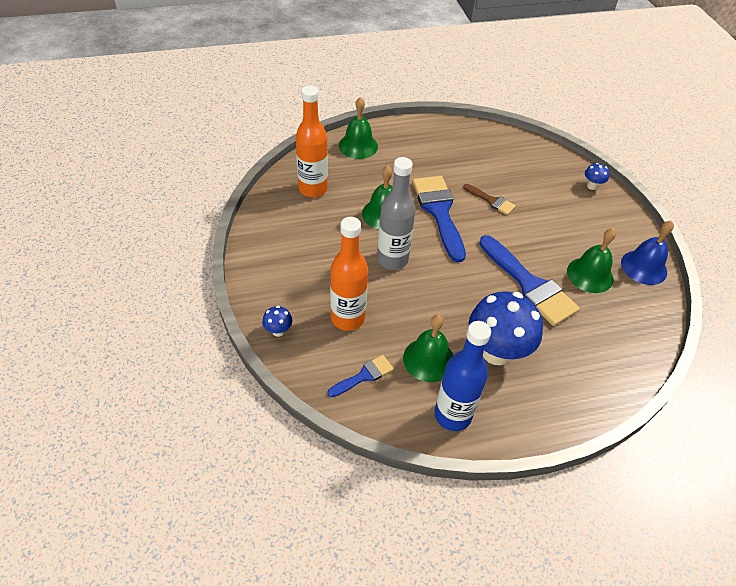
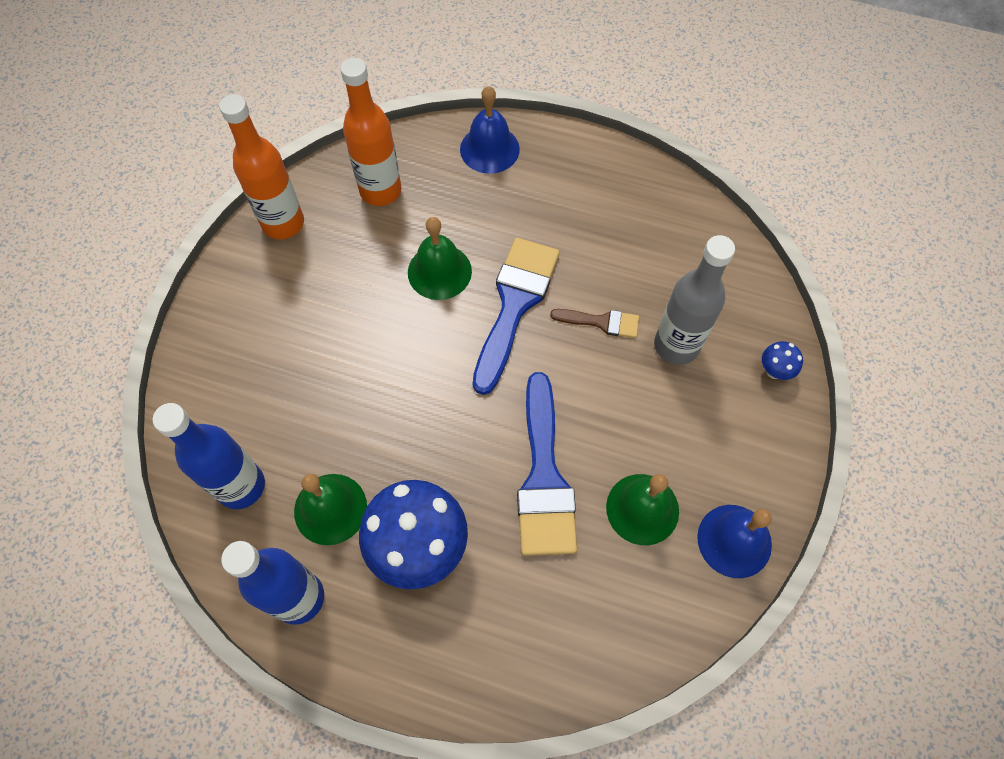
camera: 35 degrees right, 15 degrees up
blue mushroom [262,306,293,337] -> none
blue brush [327,355,394,397] -> blue bottle [153,403,265,509]
orange bottle [330,217,368,331] -> orange bottle moved to [219,94,304,239]
green bell [339,97,378,159] -> blue bell [460,86,520,174]
grey bottle [377,157,416,270] -> grey bottle moved to [654,235,735,365]
brown brush [463,184,516,215] -> brown brush turned 60 degrees counterclockwise [550,309,639,338]

